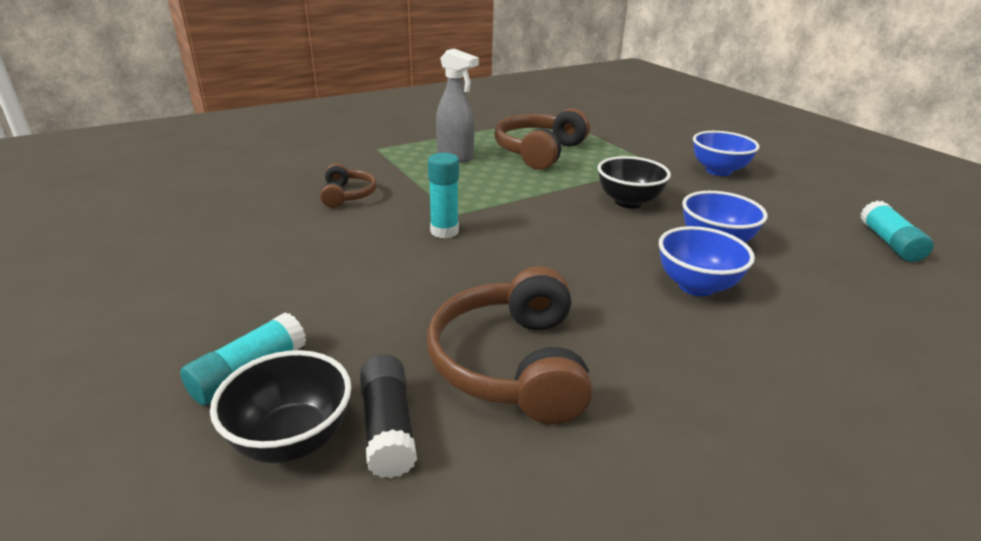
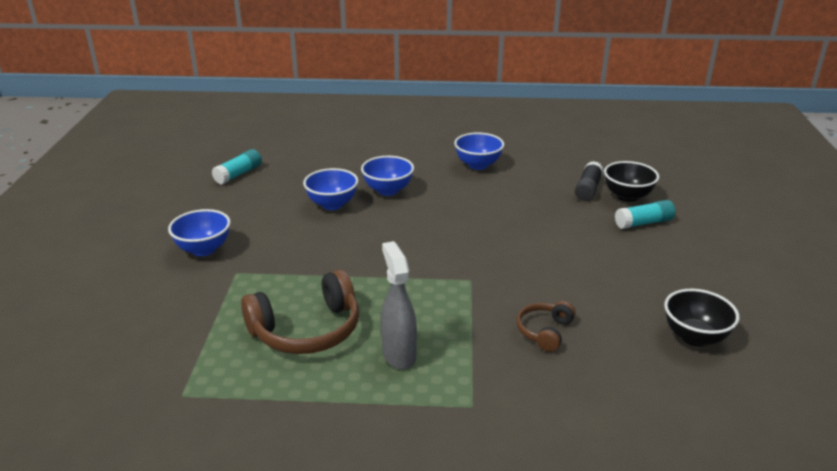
camera: 145 degrees left, 0 degrees up
brown headphones [427,266,593,424] -> none
turquoise glue stick [428,153,459,238] -> none
black bowl [598,156,671,208] -> black bowl moved to [664,289,739,347]
none -> blue bowl [454,132,504,170]

